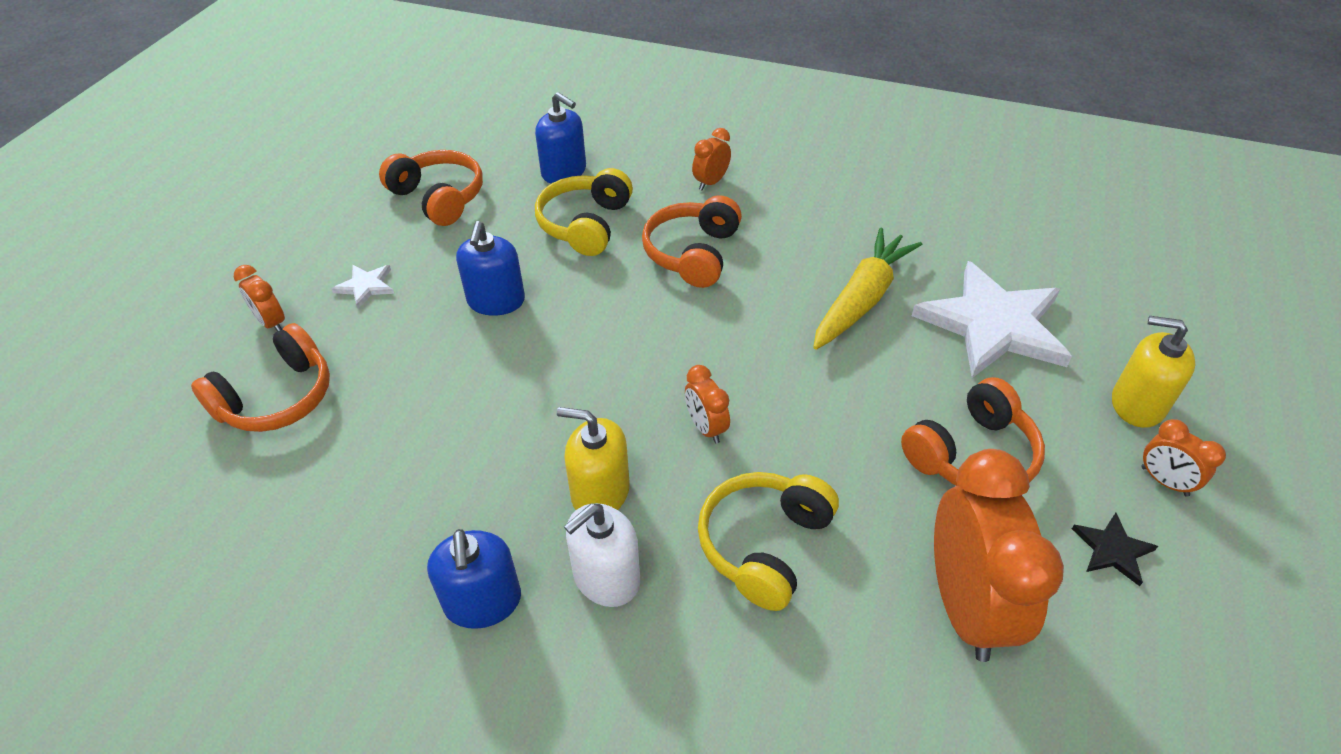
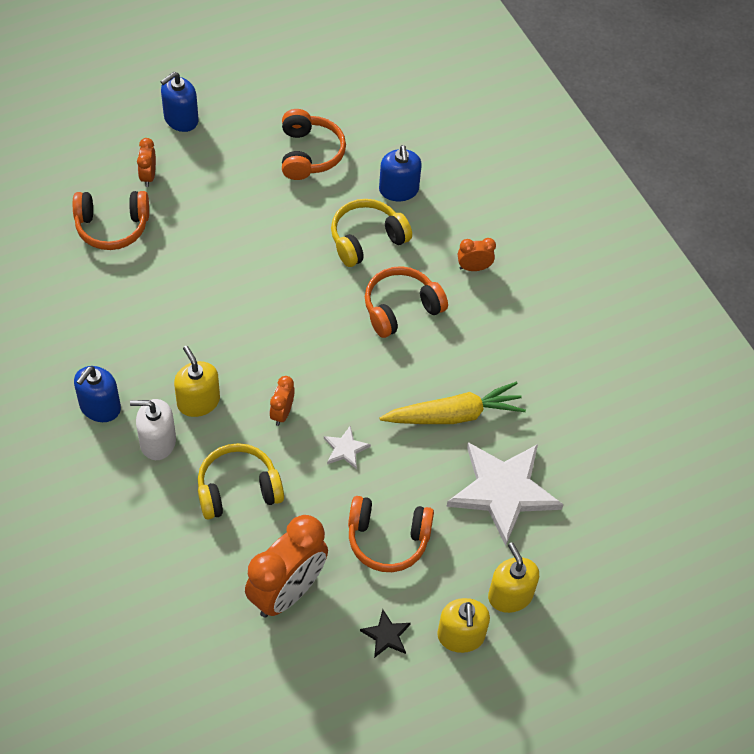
camera: 40 degrees right, 10 degrees up
white star [331,265,394,309] -> white star moved to [324,426,371,469]
blue soap dispenser [456,221,525,316] -> blue soap dispenser moved to [160,72,199,132]
orange clock [1141,419,1226,497] -> yellow soap dispenser [437,598,490,653]

